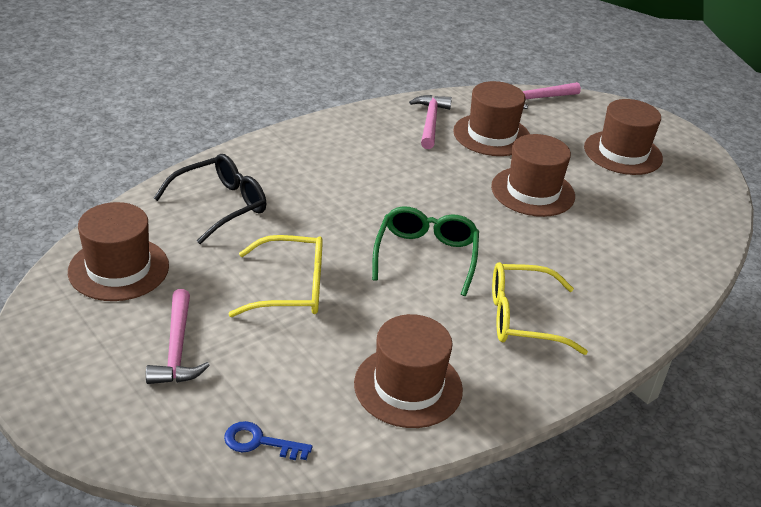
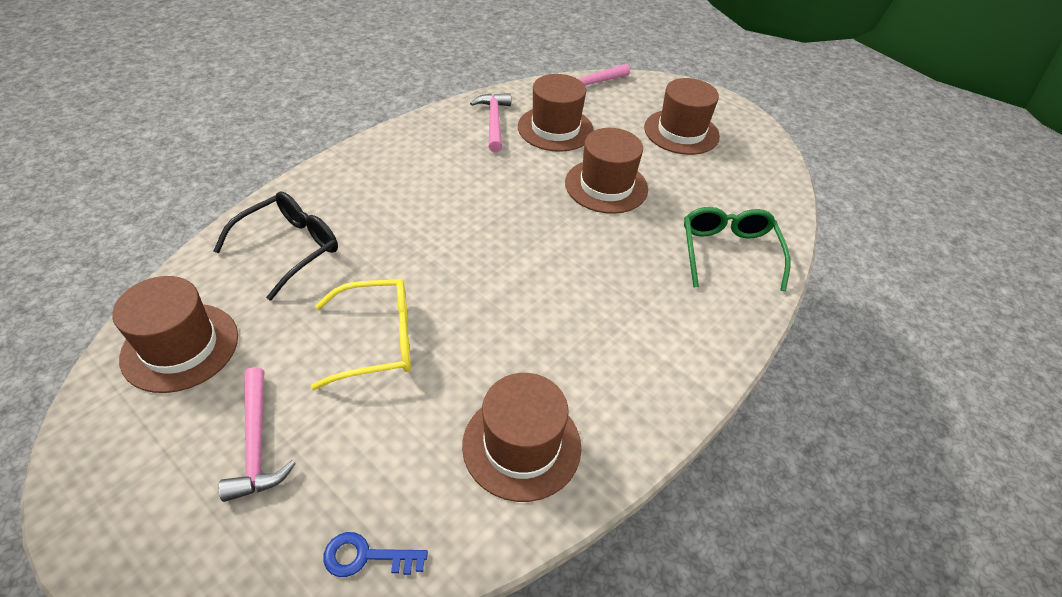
camera: 10 degrees left, 10 degrees up
green glasses [372,206,479,296] -> green glasses moved to [684,207,791,291]
yellow glasses [492,262,588,355] -> none

